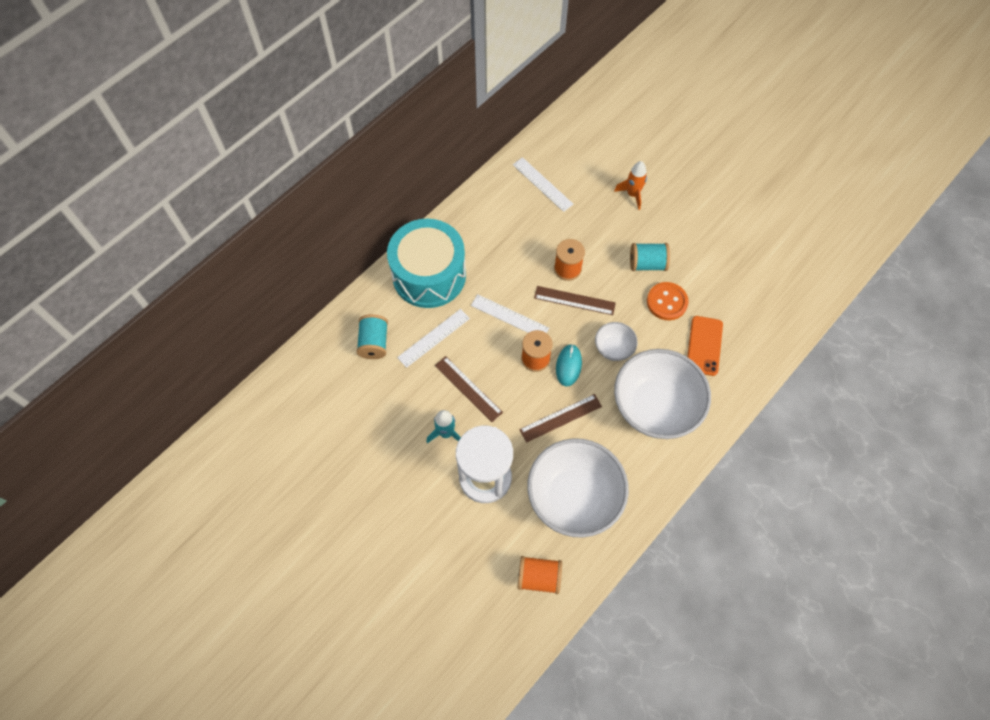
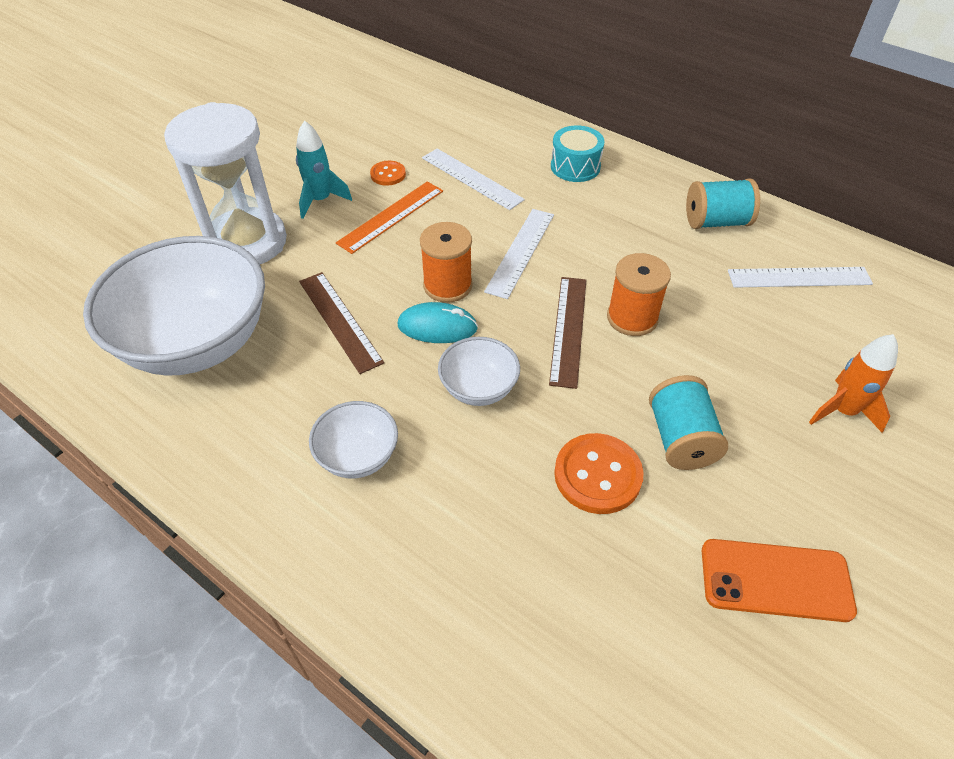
camera: 85 degrees right, 15 degrees down
turquoise spool [356,314,388,359] -> turquoise spool moved to [686,178,760,229]
turquoise drum [387,219,466,308] -> turquoise drum [551,125,605,182], size x0.45
brown ruler [435,356,503,422] -> orange ruler [336,182,443,254]
white ruler [513,157,573,212] -> white ruler turned 45 degrees clockwise [728,267,873,288]
orange spool [518,556,562,594] -> none
white bowl [614,349,711,439] -> white bowl [309,401,398,478], size x0.46
orange phone [687,316,723,376] -> orange phone moved to [702,539,857,622]
none -> orange button [370,161,406,186]

